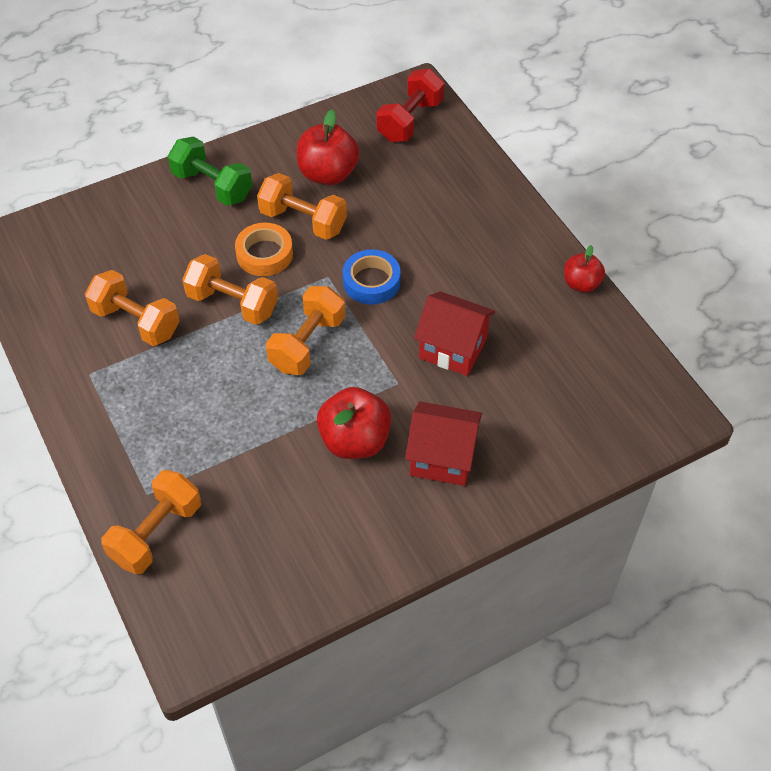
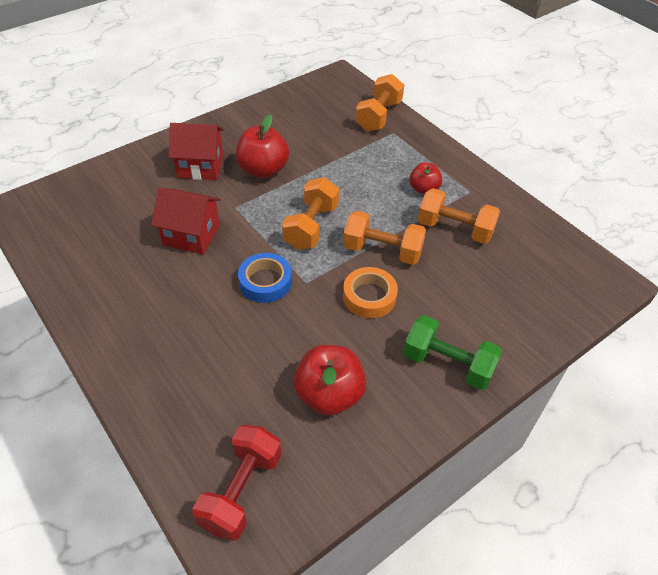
camera: 170 degrees right, 5 degrees down
orange dumbbell [257,173,347,240] -> none
red apple [564,245,605,292] -> red apple moved to [409,162,442,194]

